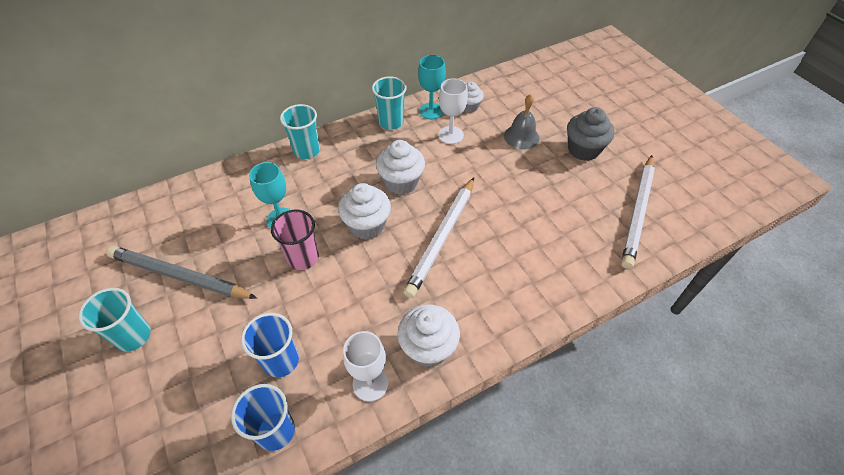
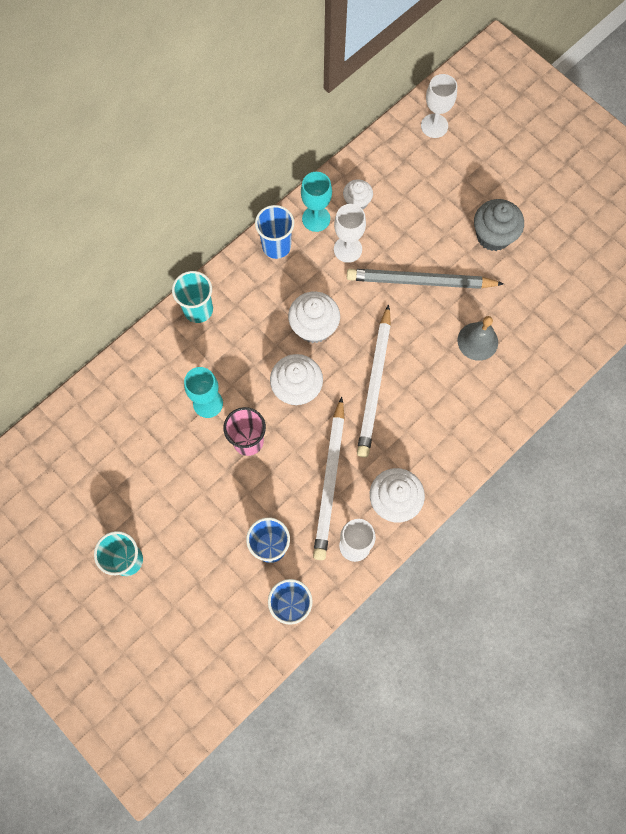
camera: 15 degrees left, 20 degrees up
grey pencil [106,246,257,299] -> grey pencil moved to [347,269,504,289]
turquoise cup [372,76,407,130] -> blue cup [255,205,294,259]
grey bell [504,94,539,149] -> grey bell moved to [458,316,498,361]
white pencil [621,155,655,269] -> white pencil moved to [313,396,345,560]
none -> white goblet [421,74,457,138]

